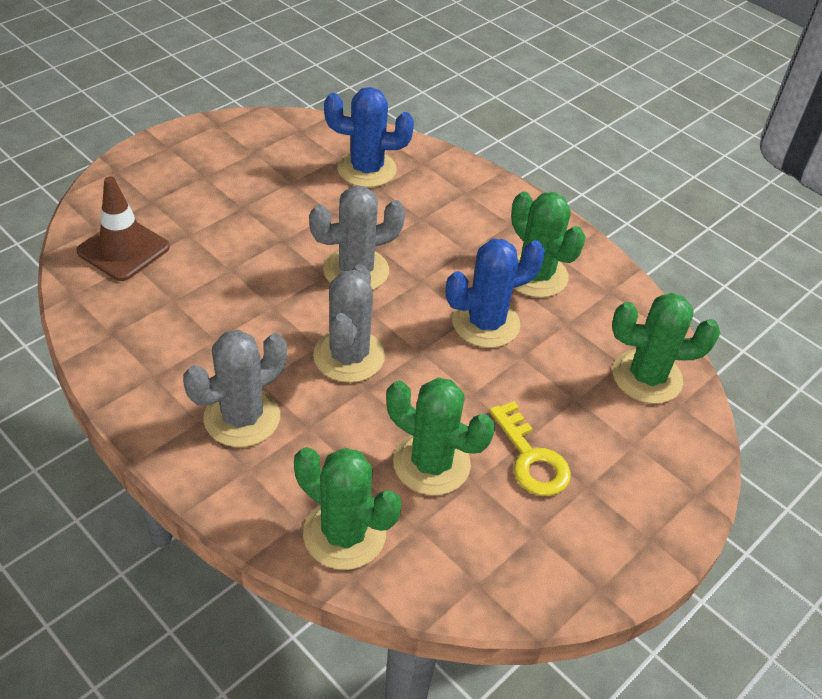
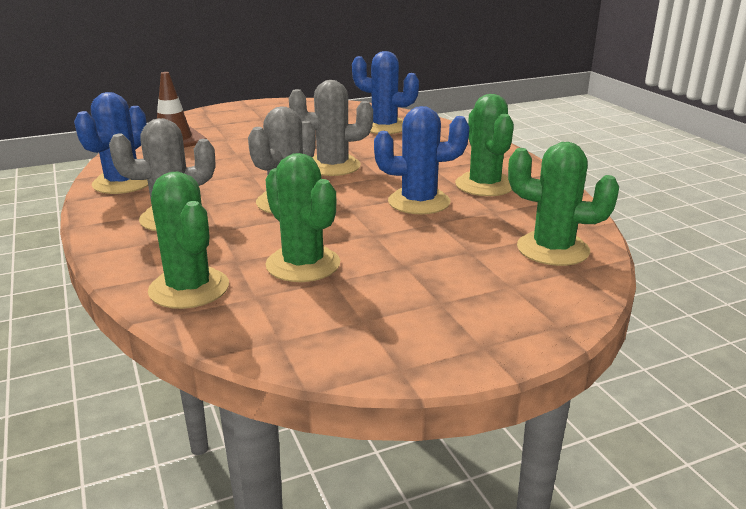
camera: 25 degrees right, 20 degrees down
yellow key [489,401,571,496] -> none
none -> blue cactus [74,92,148,194]

